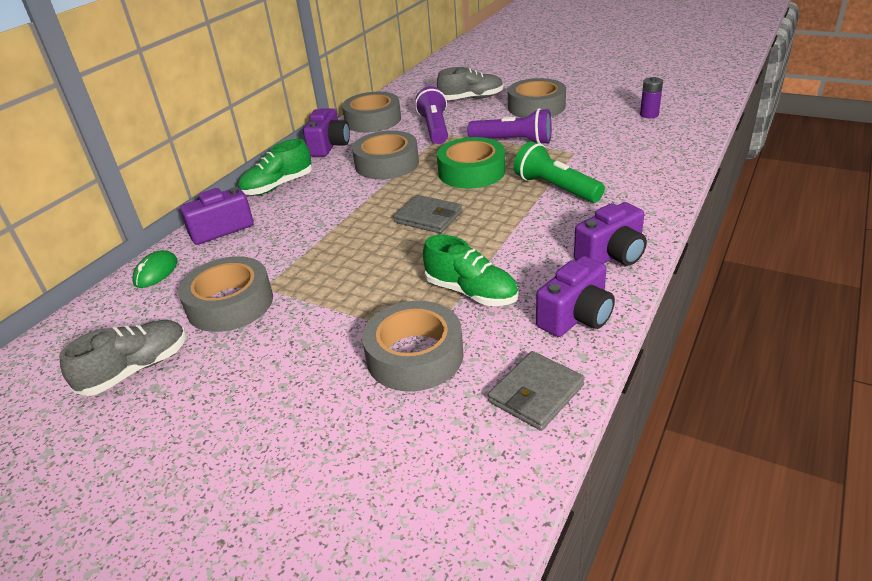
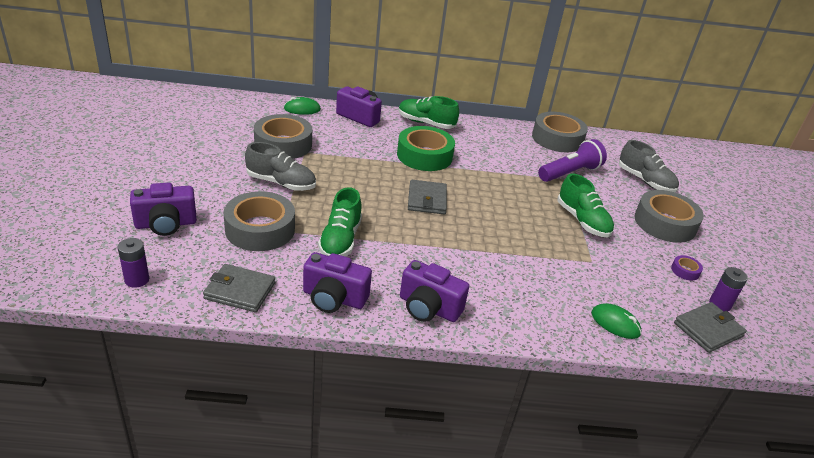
camera: 55 degrees right, 0 degrees up
grey shoe [59,320,186,396] -> grey shoe moved to [245,142,316,191]
purple camera [303,108,350,157] -> purple camera moved to [130,182,197,236]
grey tape [352,131,419,179] -> none
green tape [437,137,505,189] -> green tape moved to [397,126,455,171]
purple flashlight [468,108,552,144] -> green shoe [558,173,614,237]
green flashlight [514,141,605,203] -> none
none -> purple battery [118,238,149,288]
none -> green mouse [591,303,642,339]
none -> purple tape [671,255,703,281]
none -> grey wallet [674,302,747,353]

